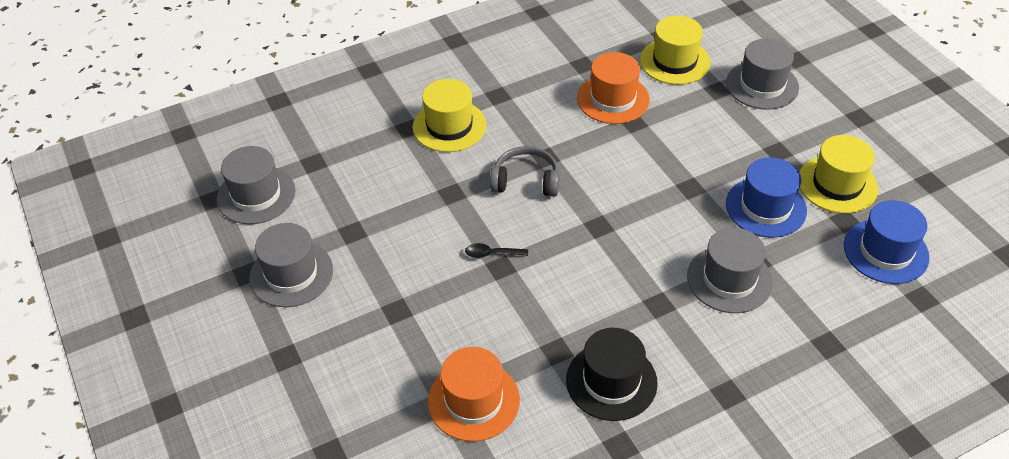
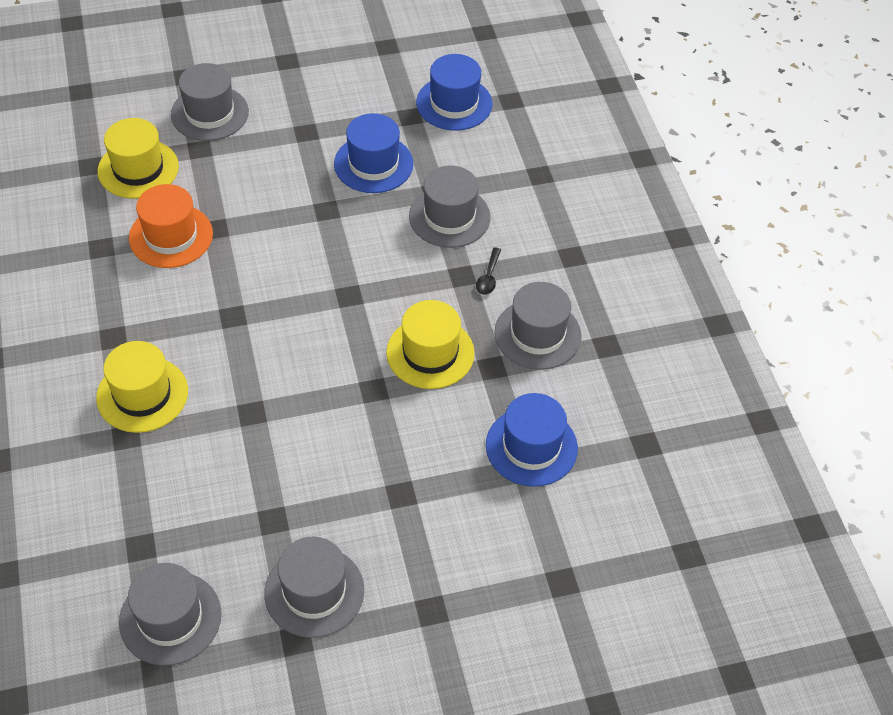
camera: 80 degrees left, 5 degrees up
orange hat [428,347,520,442] -> blue hat [486,393,578,487]
black spoon [465,243,528,258] -> black spoon moved to [476,247,501,295]
grey headphones [490,146,559,197] -> none
black hat [566,328,658,421] -> grey hat [494,282,581,370]
yellow hat [799,135,878,213] -> yellow hat moved to [386,300,475,389]

